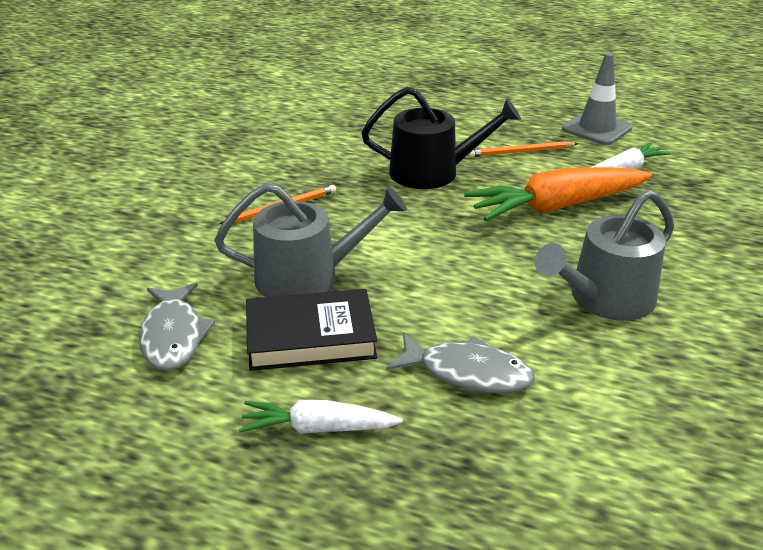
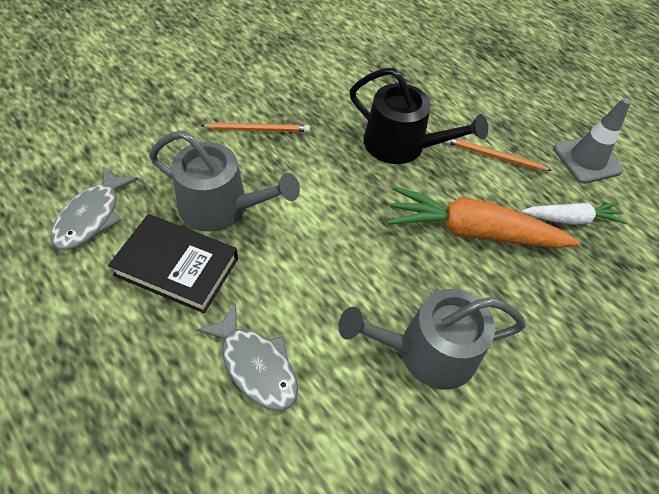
camera: 25 degrees right, 20 degrees up
white carrot [239,400,403,434] -> none

